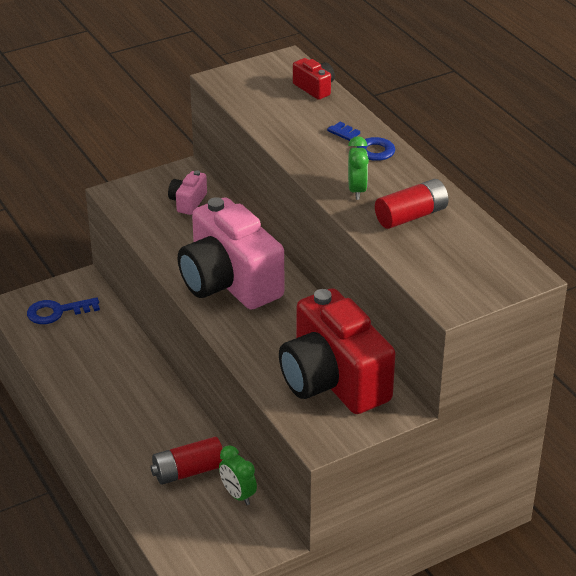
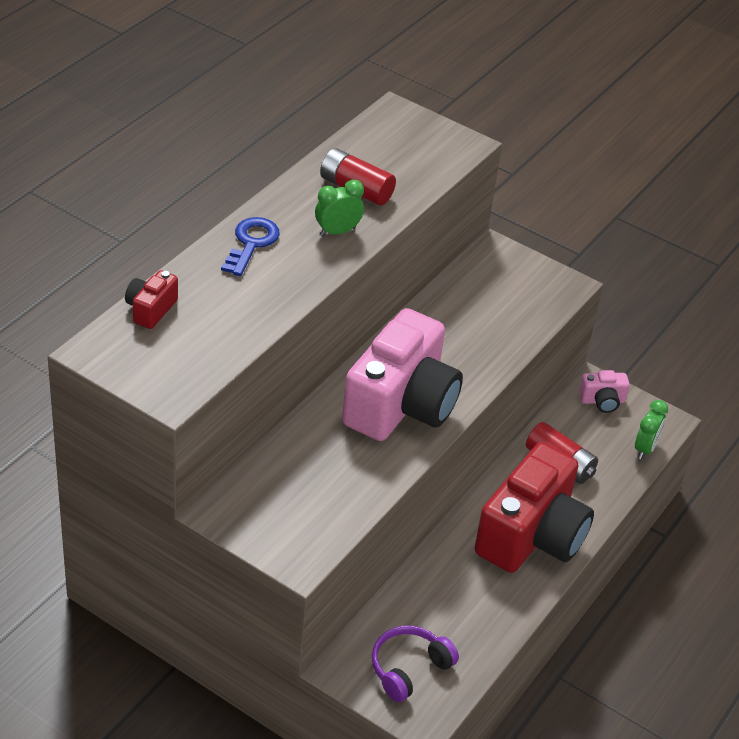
camera: 120 degrees left, 5 degrees up
blue key [27,297,100,324] -> purple headphones [372,626,459,702]
pink camera [168,170,207,215] -> pink camera moved to [579,370,630,413]
green clock [219,445,257,505] -> green clock moved to [635,400,668,459]
red camera [279,288,396,414] -> red camera moved to [474,442,594,573]

